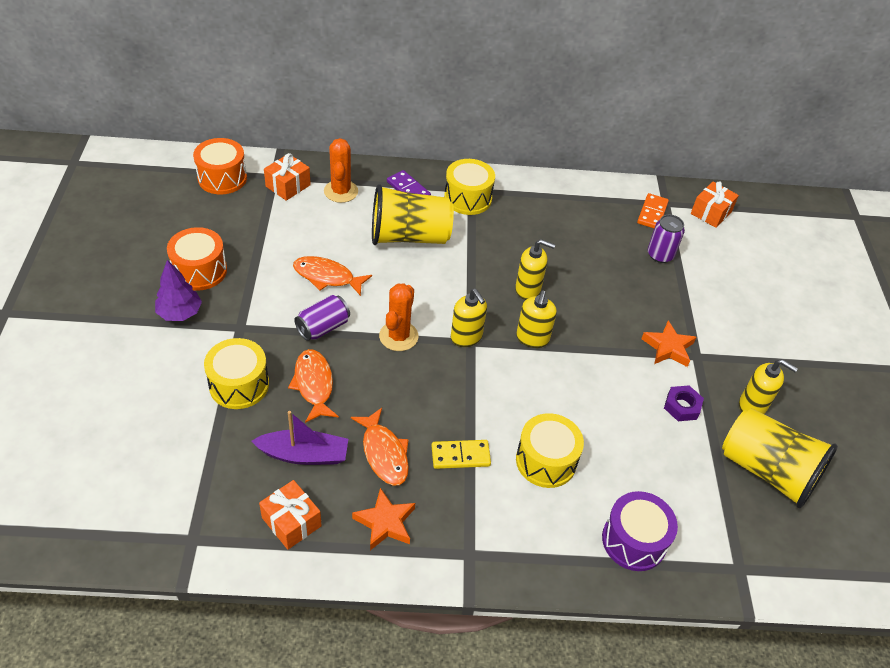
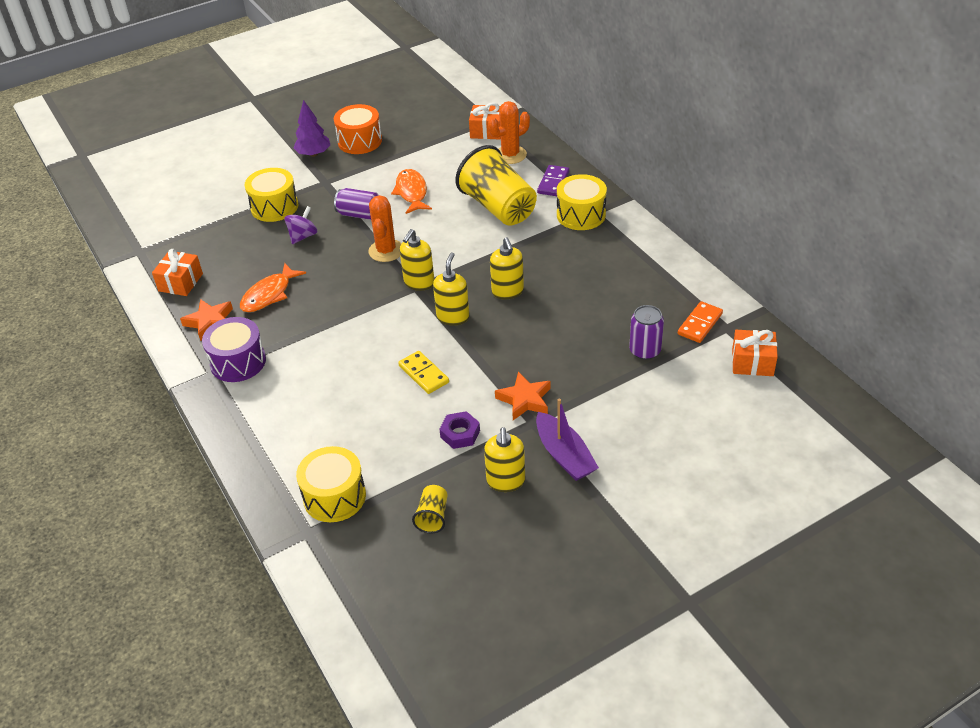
camera: 65 degrees right, 5 degrees down
orange drum [193,138,247,194] -> none
purple boat [251,411,348,465] -> purple boat moved to [536,399,599,481]
orange fish [288,349,339,423] -> purple spinning top [284,206,317,244]
orange cactus [379,284,419,351] -> orange cactus turned 75 degrees counterclockwise [368,195,402,262]
yellow domino [432,440,491,469] -> yellow domino moved to [398,351,449,394]
yellow soap dispenser [516,291,557,348] -> yellow soap dispenser turned 120 degrees clockwise [433,252,469,326]
yellow drum [516,413,584,488] -> yellow drum moved to [296,446,366,522]
purple drum [602,491,678,571] -> purple drum moved to [202,317,266,382]
orange domino [637,193,669,228] -> orange domino turned 45 degrees counterclockwise [678,301,723,343]
yellow cup [722,408,838,508] -> yellow cup [412,485,448,533], size x0.43

